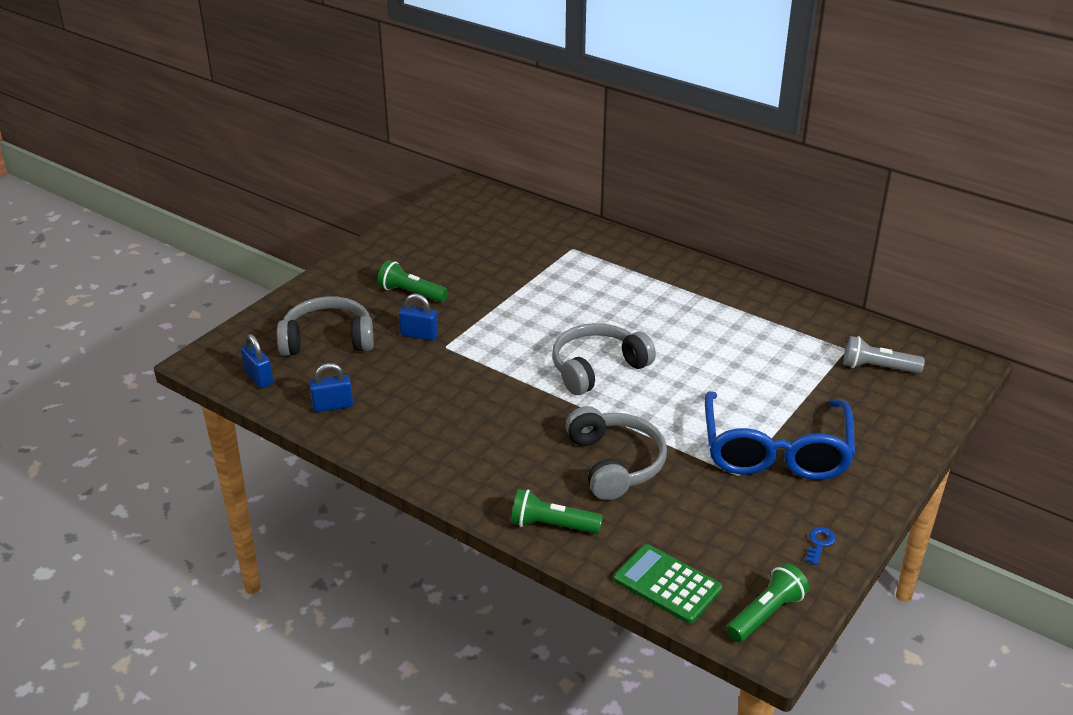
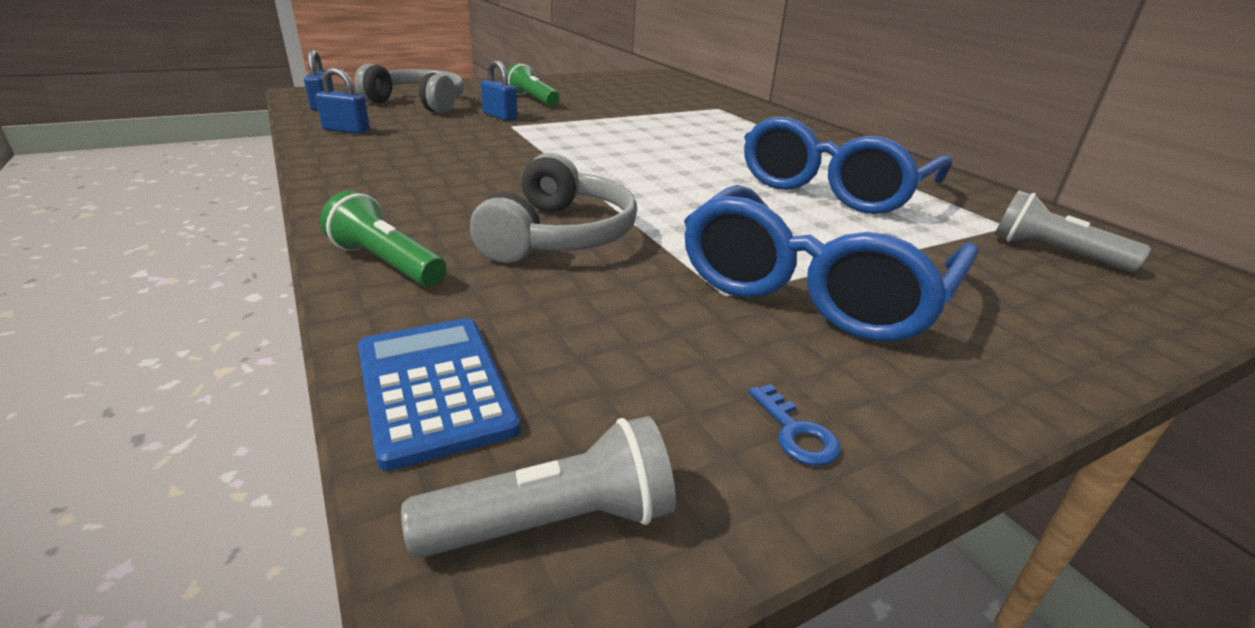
camera: 25 degrees right, 5 degrees down
grey headphones [552,323,656,395] -> none
green calculator [614,544,722,624] -> blue calculator [358,318,521,471]
green flashlight [726,563,809,642] -> grey flashlight [401,416,676,558]
blue key [805,527,836,565] -> blue key turned 105 degrees clockwise [749,384,841,466]
none -> blue glasses [744,117,952,214]

